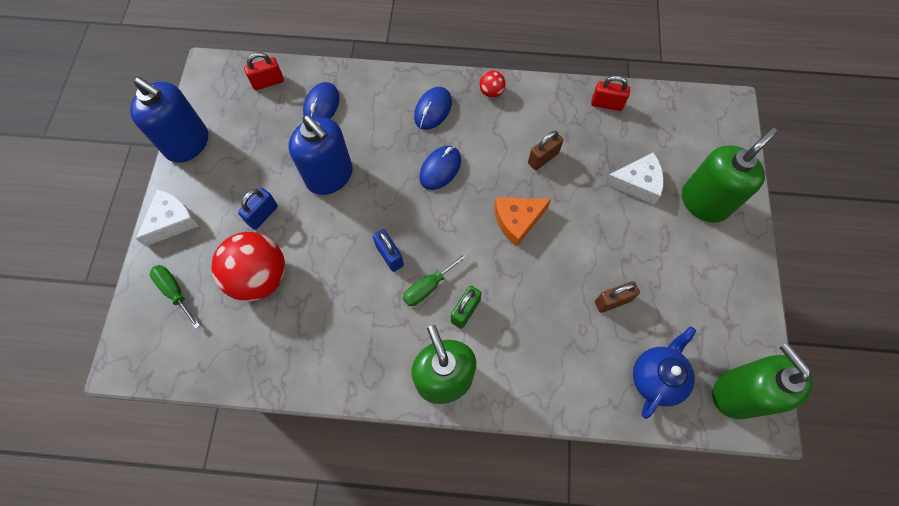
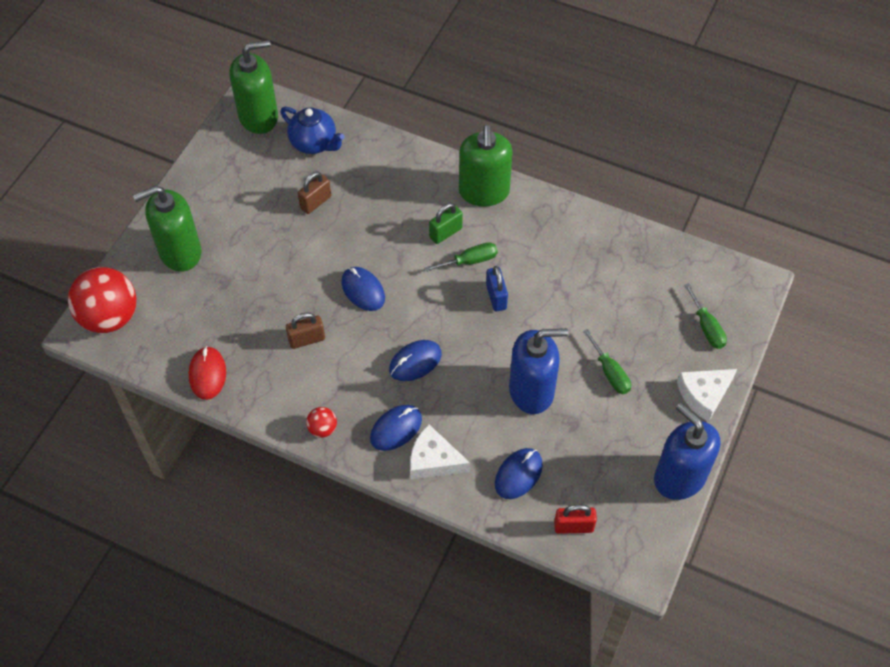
camera: 160 degrees left, 10 degrees down
red ball [211,232,285,301] -> red ball moved to [68,267,136,333]
blue padlock [238,188,278,230] -> green screwdriver [583,329,631,394]
blue soap dispenser [288,115,353,195] -> blue soap dispenser turned 105 degrees clockwise [509,328,568,414]
orange cheese [495,197,551,247] -> blue mouse [341,267,385,311]
red padlock [591,75,630,111] -> red mouse [189,346,226,400]
brown padlock [595,281,640,313] -> brown padlock turned 45 degrees counterclockwise [298,172,331,214]
white cheese [604,152,664,204] -> white cheese moved to [410,424,470,480]
blue teapot [633,326,696,419] -> blue teapot turned 105 degrees counterclockwise [280,107,345,154]
green soap dispenser [712,343,812,419] -> green soap dispenser turned 105 degrees counterclockwise [230,40,278,134]

